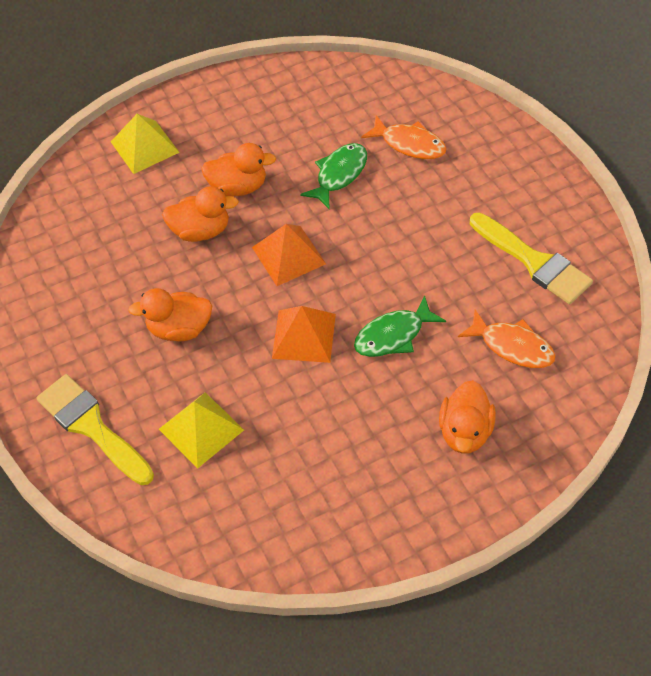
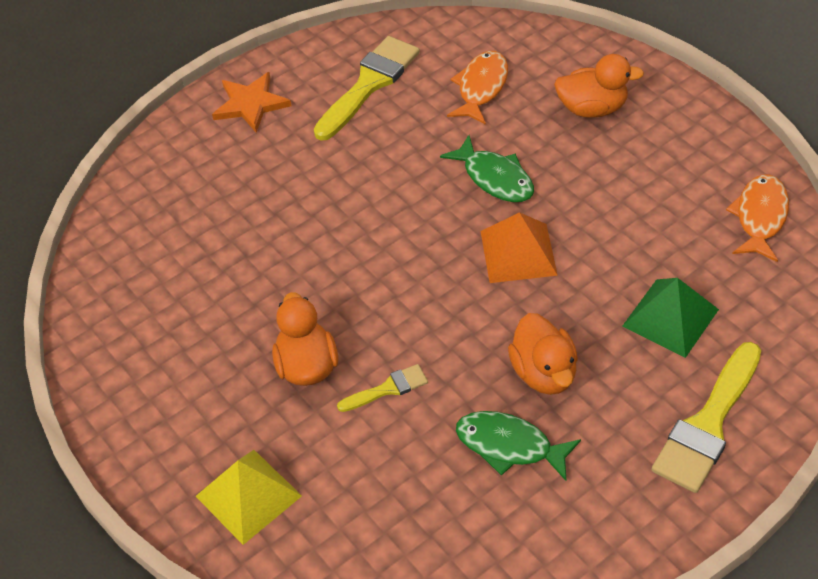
camera: 100 degrees left, 5 degrees down
yellow pyramid [159,392,244,469] -> green pyramid [623,278,719,358]
orange duck [162,186,239,242] -> yellow brush [337,364,428,412]
orange pyramid [252,224,326,286] -> none
green fish [300,143,367,210] -> green fish moved to [456,411,581,481]
orange fish [361,115,447,159] -> orange fish moved to [726,174,789,262]
none -> orange star [212,72,291,133]

